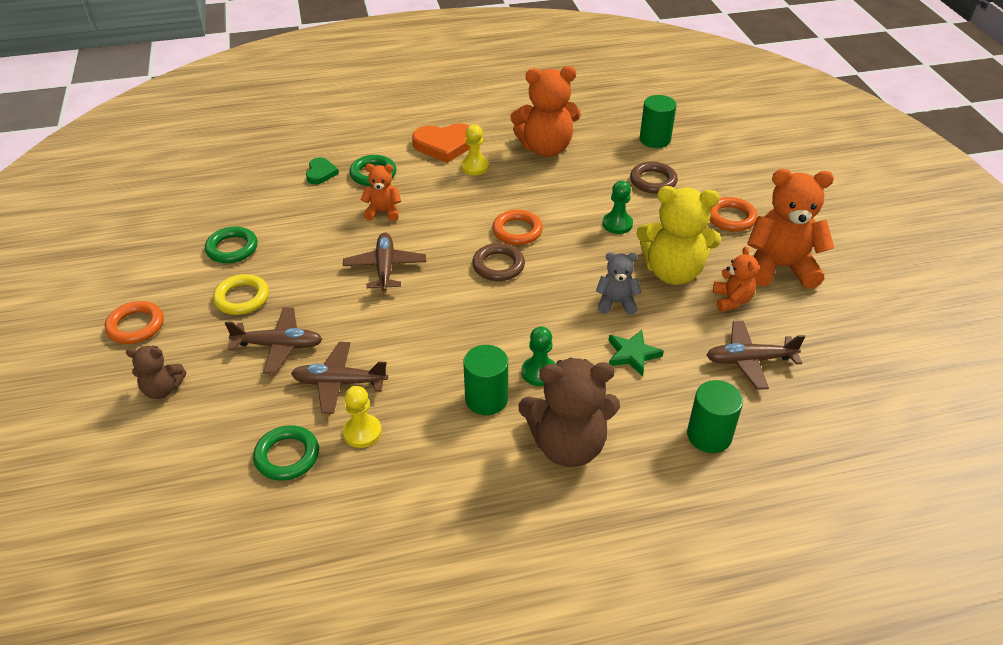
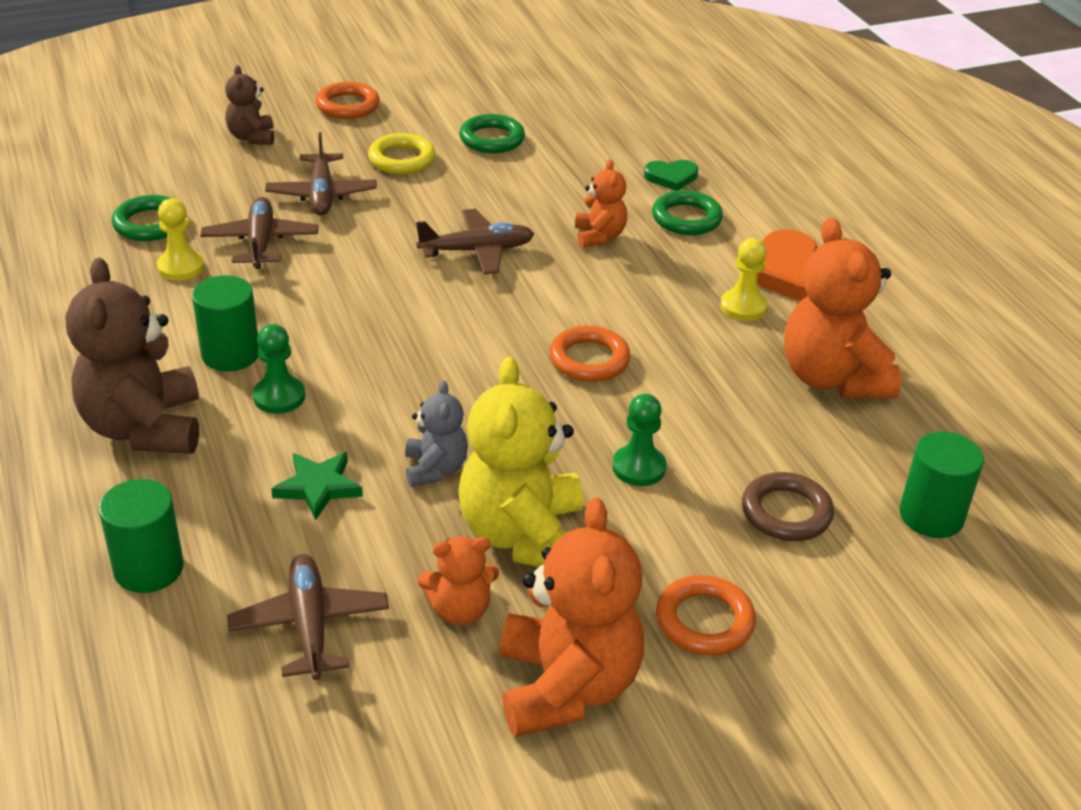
camera: 80 degrees right, 5 degrees down
brown ring [472,243,525,281] -> none

